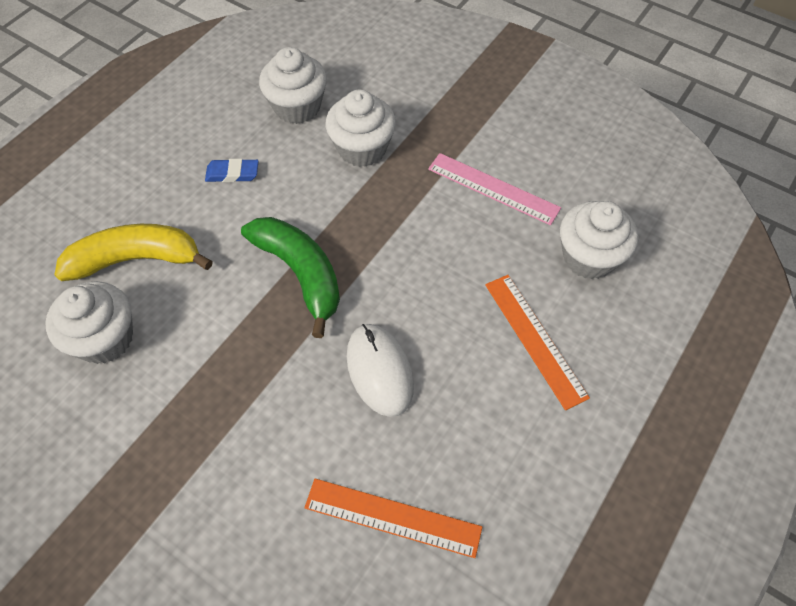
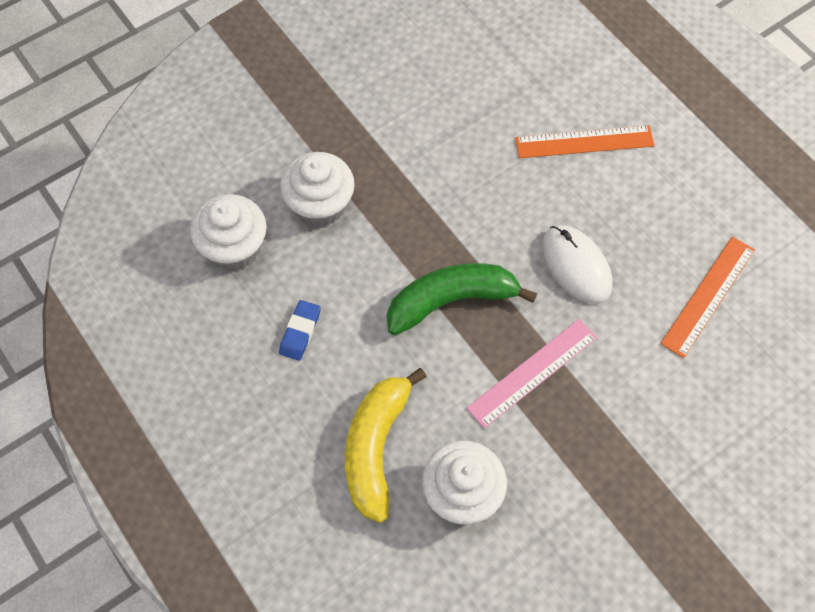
camera: 70 degrees left, 5 degrees up
white mouse [346,324,414,417] -> white mouse turned 60 degrees clockwise [542,225,612,304]
pink ruler [428,153,561,225] -> pink ruler moved to [466,319,597,428]
white cupcake [560,201,639,279] -> none

